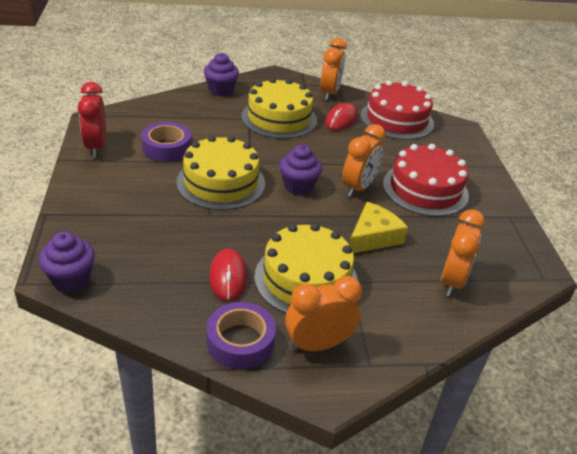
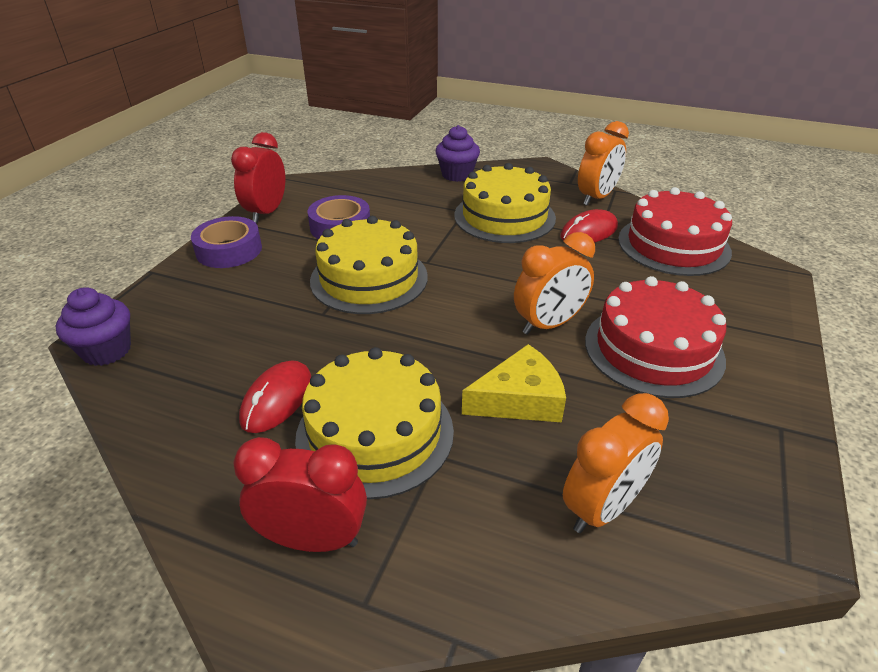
camera: 30 degrees right, 0 degrees up
purple tape [207,302,276,369] -> purple tape moved to [191,216,262,268]
purple cupcake [279,145,322,195] -> none
orange clock [285,276,362,352] -> red clock [233,437,367,552]

